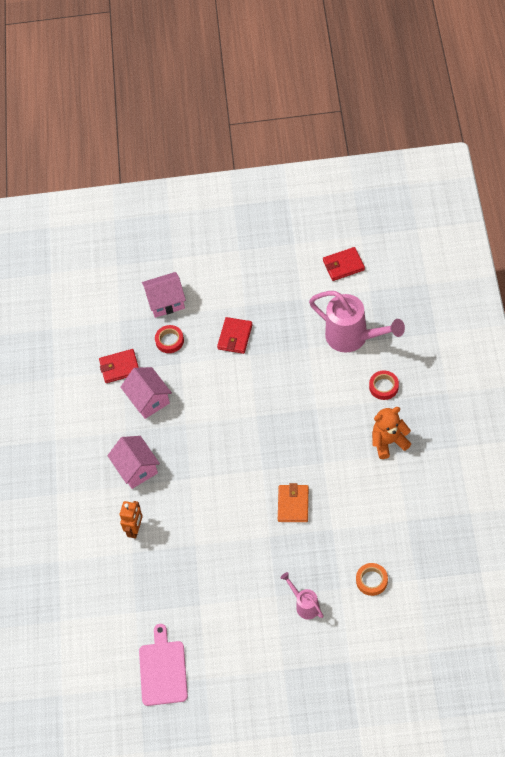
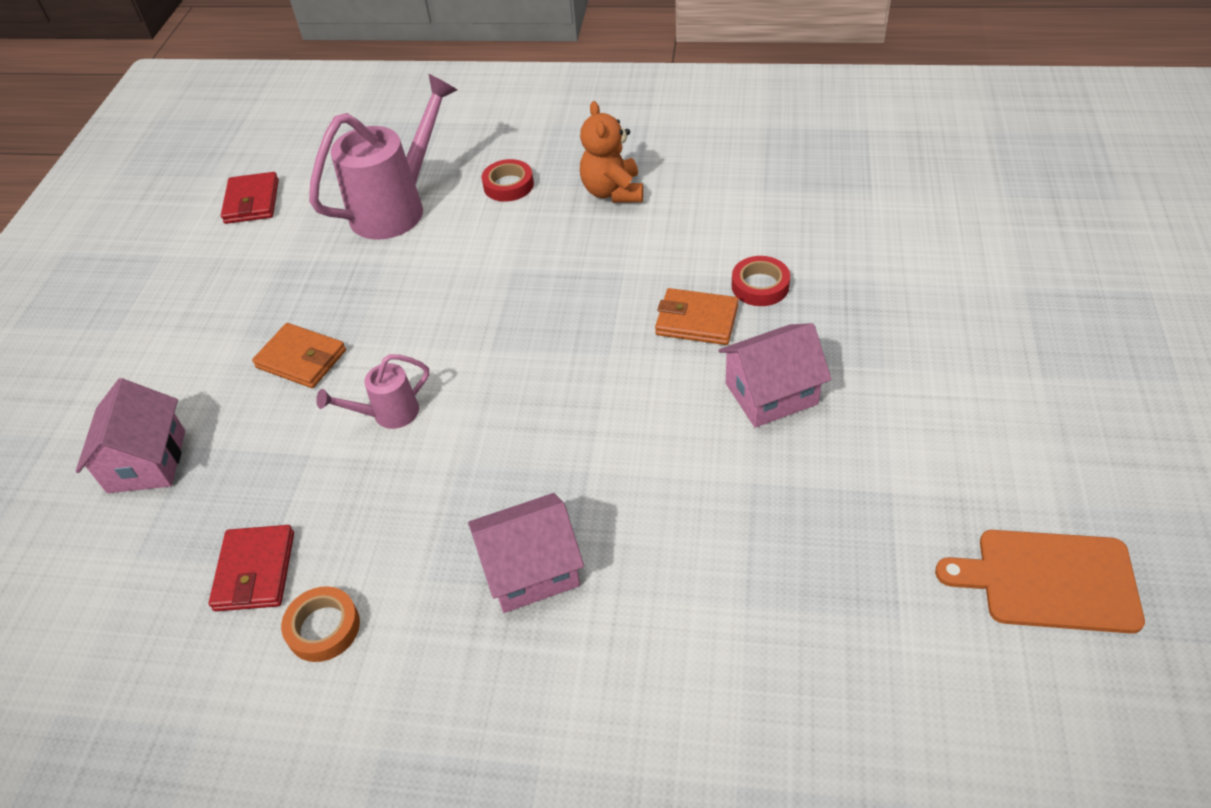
camera: 80 degrees left, 10 degrees down
orange robot [120,501,143,539] -> none
pink house [121,367,172,419] -> pink house moved to [719,323,832,428]
pink cutting board [139,624,188,706] -> orange cutting board [935,530,1145,634]
red tape [155,325,184,353] -> red tape moved to [732,256,790,306]
red wallet [217,317,253,354] -> orange wallet [252,323,346,388]
pink watering can [281,572,324,619] -> pink watering can moved to [316,354,429,429]
orange tape [356,563,388,596] -> orange tape moved to [281,586,360,662]

